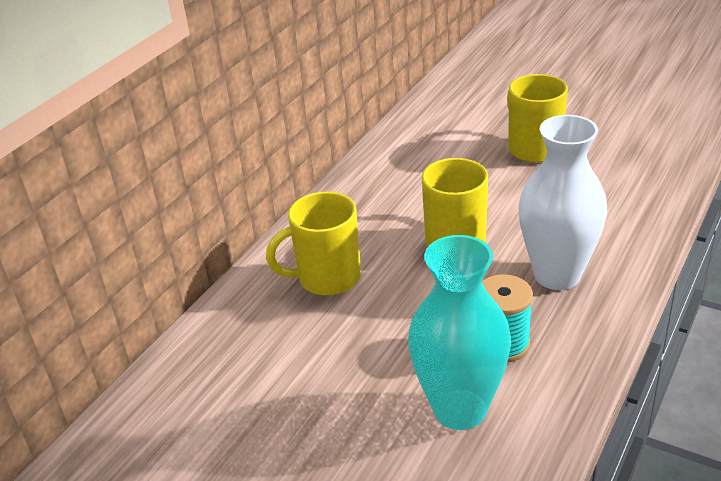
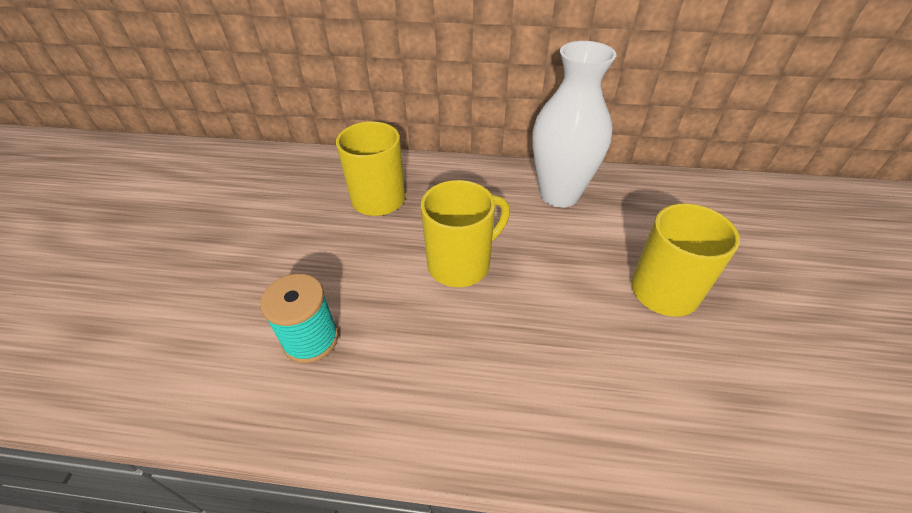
camera: 65 degrees right, 10 degrees up
turquoise vase [408,235,511,430] -> none
white vase [519,115,607,290] -> white vase moved to [532,41,616,207]

